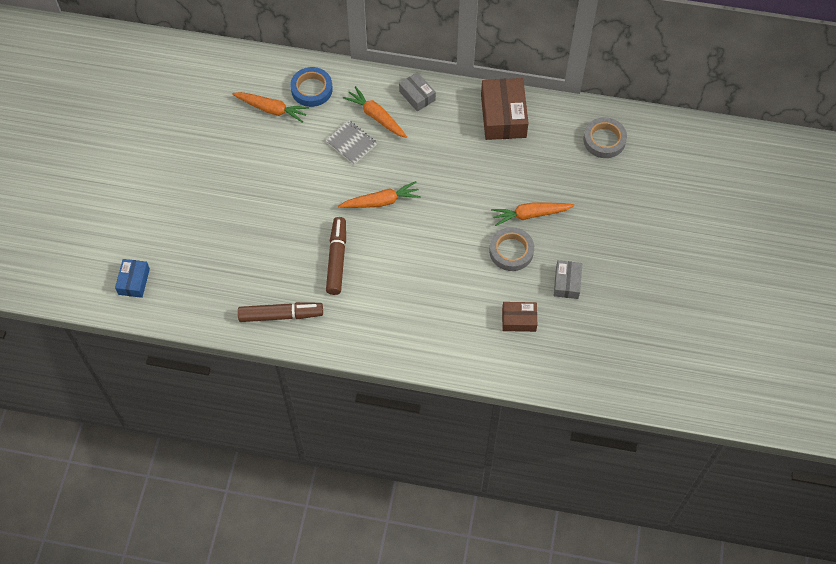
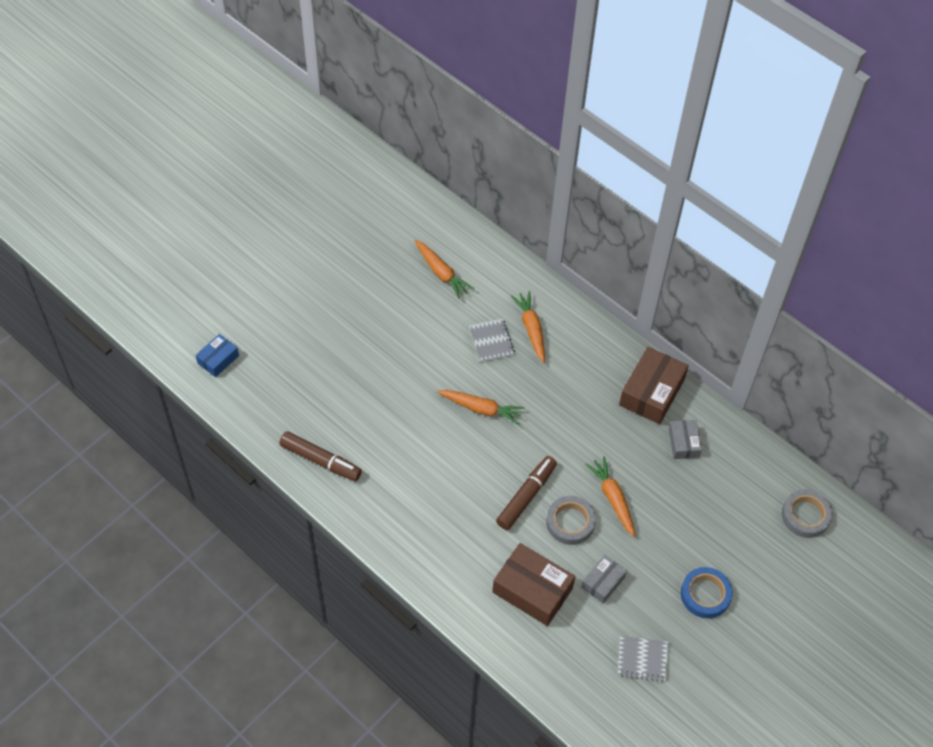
camera: 30 degrees right, 5 degrees down
blue tape [290,67,333,107] -> blue tape moved to [681,567,733,618]
brown marker [326,217,346,295] -> brown marker moved to [496,456,557,530]
grey box [399,72,436,112] -> grey box moved to [669,420,702,459]
orange carrot [491,202,575,226] -> orange carrot turned 45 degrees clockwise [585,456,636,537]
brown box [502,302,537,332] -> brown box [492,543,575,626], size x1.77
grey tape [583,117,627,158] -> grey tape moved to [782,489,833,538]
none -> grey notebook [618,636,669,682]

